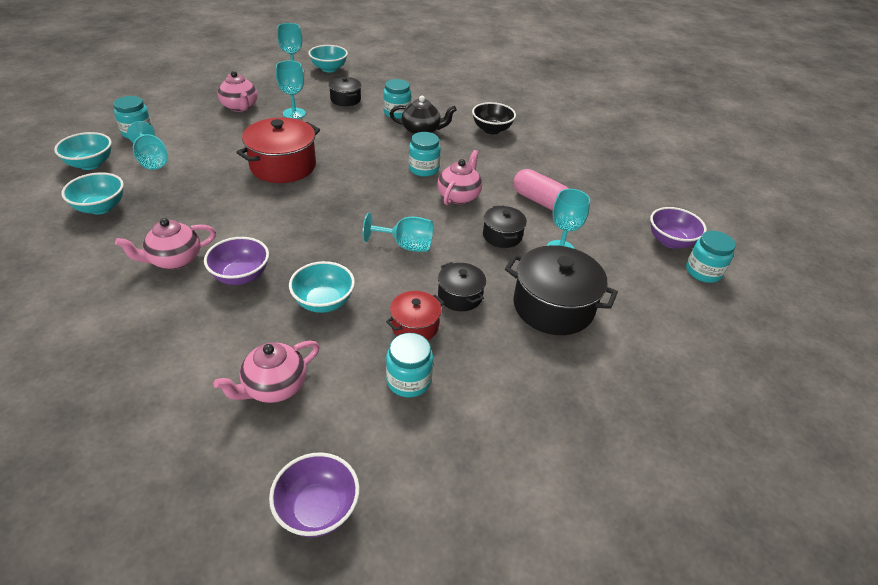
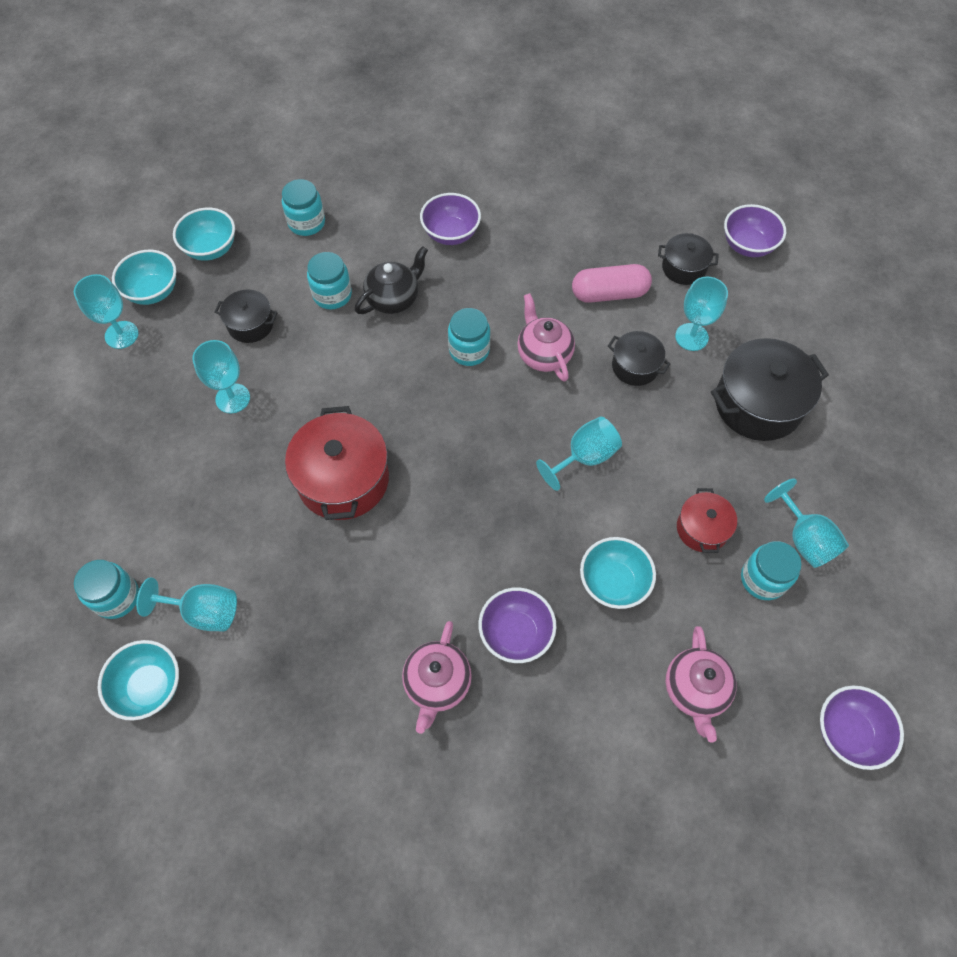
camera: 45 degrees left, 20 degrees up
turquoise bowl [61,172,124,215] -> turquoise bowl moved to [173,208,235,261]
pink teapot [218,71,258,112] -> none
black pot [438,262,486,311] -> black pot moved to [658,233,719,285]
black bowl [472,102,516,134] -> purple bowl [420,193,481,245]
turquoise jar [686,231,736,283] -> turquoise jar moved to [282,179,325,236]
none -> turquoise goblet [764,478,849,568]

